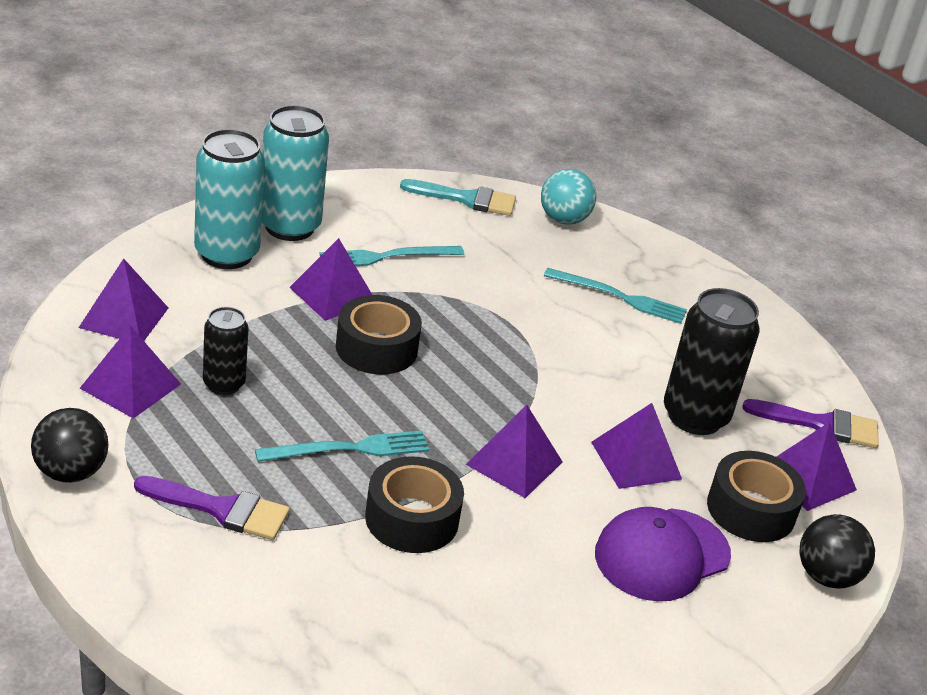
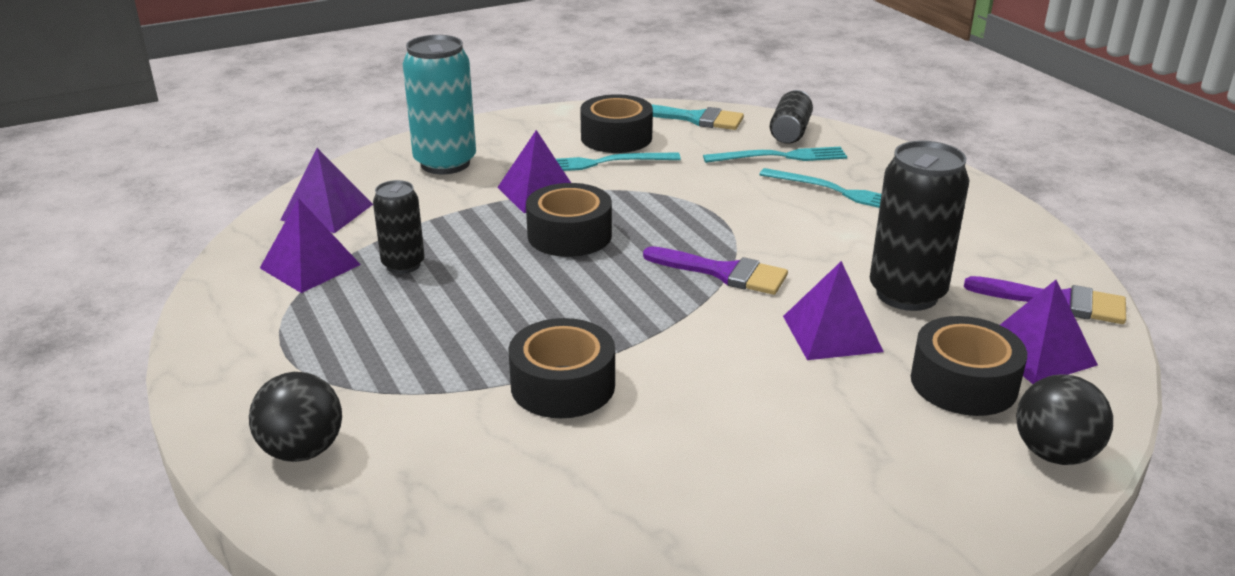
camera: 15 degrees right, 5 degrees down
black ball [31,408,108,483] -> black ball moved to [249,372,342,462]
purple brush [134,476,290,540] -> purple brush moved to [643,246,788,295]
turquoise fork [255,431,429,462] -> turquoise fork moved to [703,147,847,163]
turquoise can [262,105,329,241] -> none
purple pyramid [466,405,563,498] -> none
turquoise ball [541,169,596,225] -> black can [770,90,813,144]
purple cap [595,507,731,601] -> none
none -> black tape [580,94,653,153]

